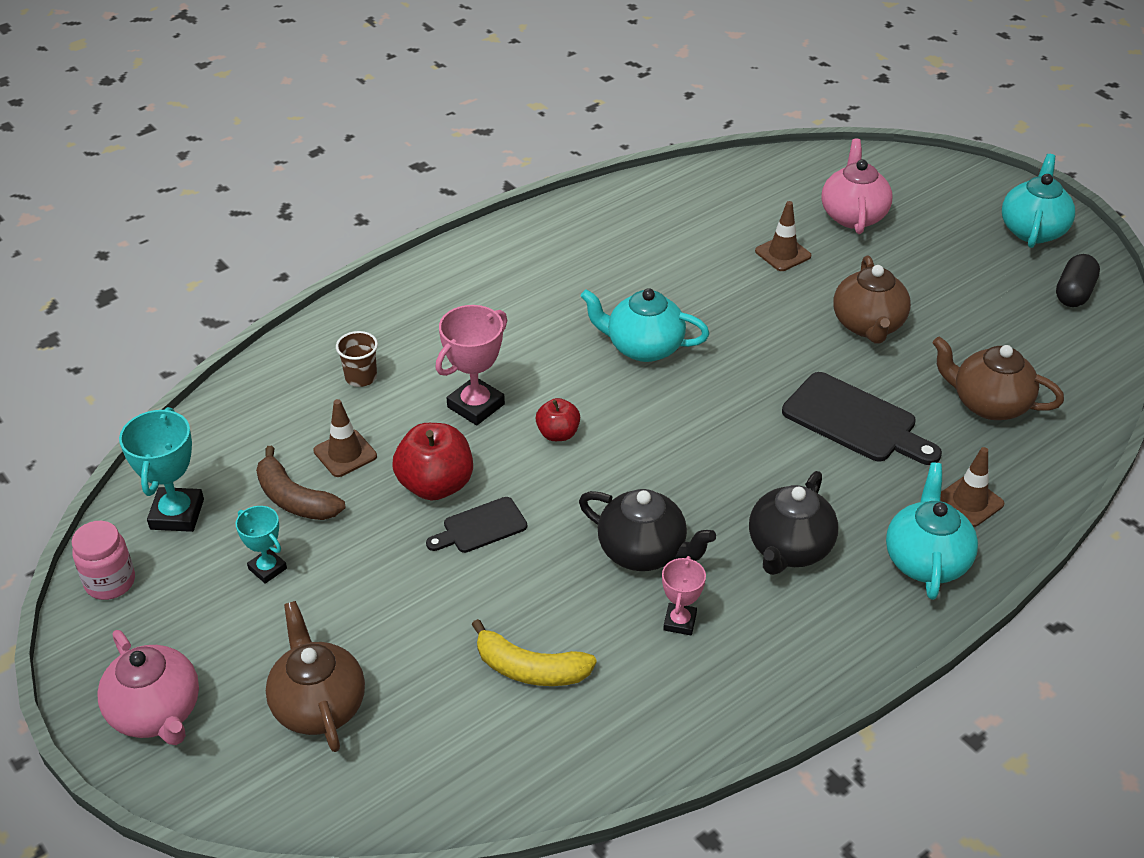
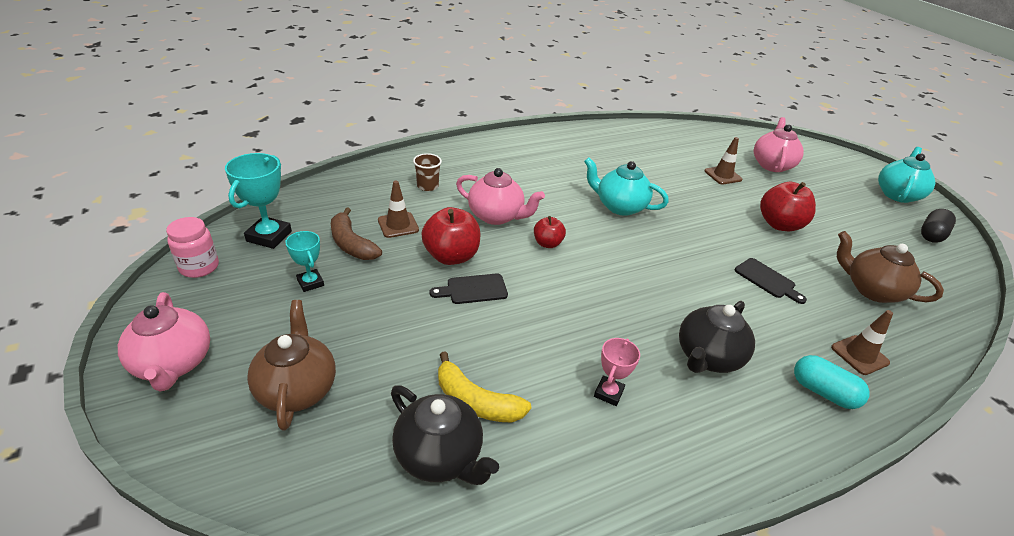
camera: 10 degrees right, 5 degrees down
pink trophy [435,305,507,425] -> pink teapot [456,168,545,225]
black teapot [579,489,716,571] -> black teapot moved to [391,385,499,485]
black cutting board [782,372,942,465] -> black cutting board [735,258,807,304], size x0.59
brown teapot [833,256,911,343] -> red apple [760,182,816,231]
turquoise teapot [886,463,978,600] -> turquoise capsule [794,355,869,409]

